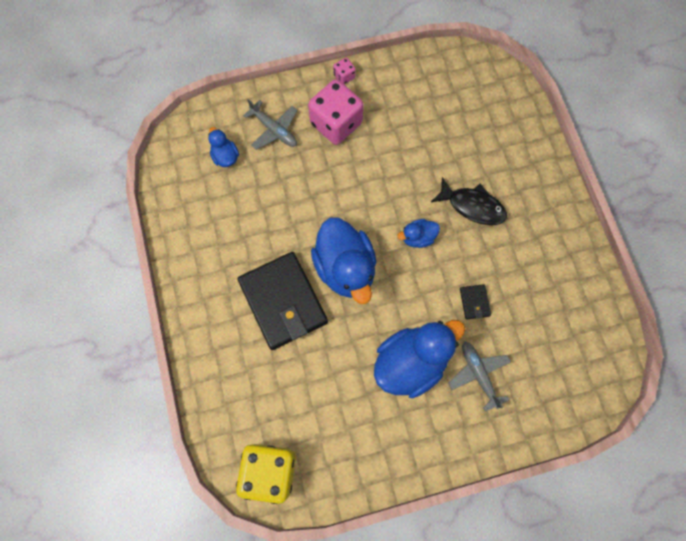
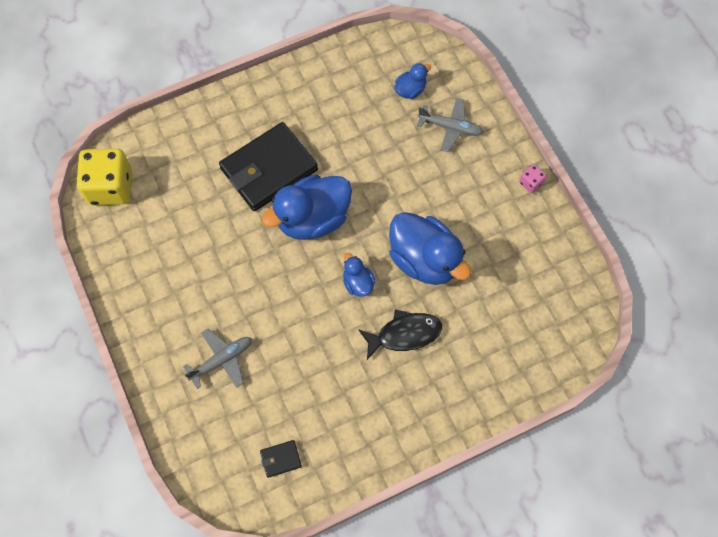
camera: 80 degrees right, 5 degrees down
grey plane [243,99,297,150] -> grey plane turned 105 degrees counterclockwise [417,98,484,152]
pink dice [308,79,364,145] -> none
blue duck [374,320,465,398] -> blue duck moved to [389,212,471,285]
black fish [431,177,507,225] -> black fish turned 120 degrees counterclockwise [358,310,442,360]
black wallet [460,284,491,320] -> black wallet moved to [260,440,302,478]

